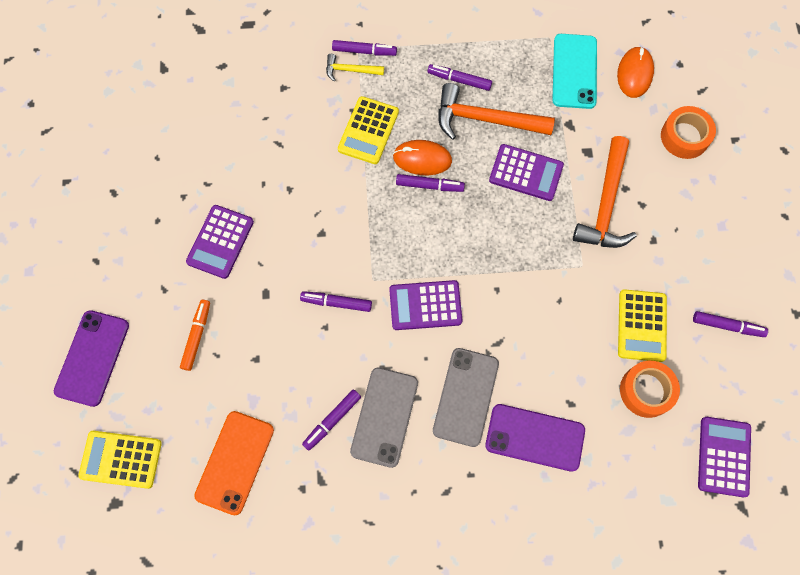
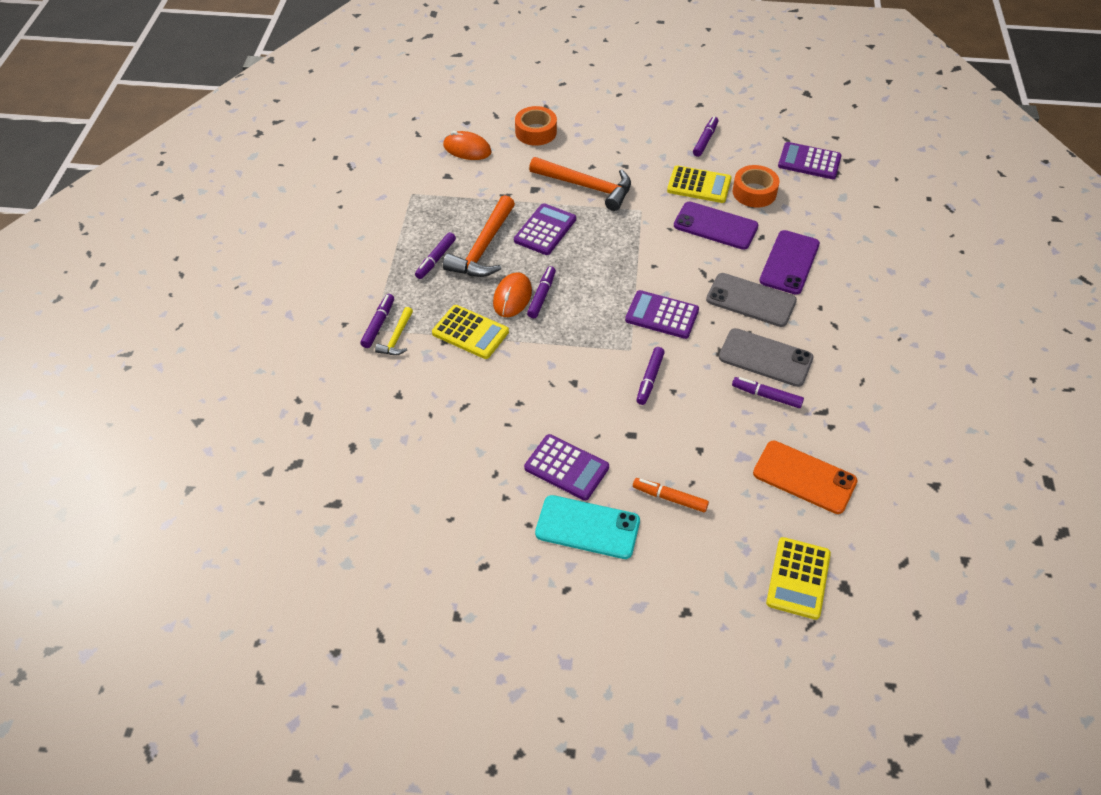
camera: 80 degrees left, 20 degrees down
purple phone [54,310,129,407] -> purple phone moved to [674,202,758,250]
purple marker [302,389,361,451] -> purple marker turned 150 degrees clockwise [732,377,804,408]
purple calculator [389,280,462,330] -> purple calculator turned 105 degrees clockwise [625,290,699,339]
turquoise phone [552,34,597,109] -> turquoise phone moved to [535,495,640,559]

